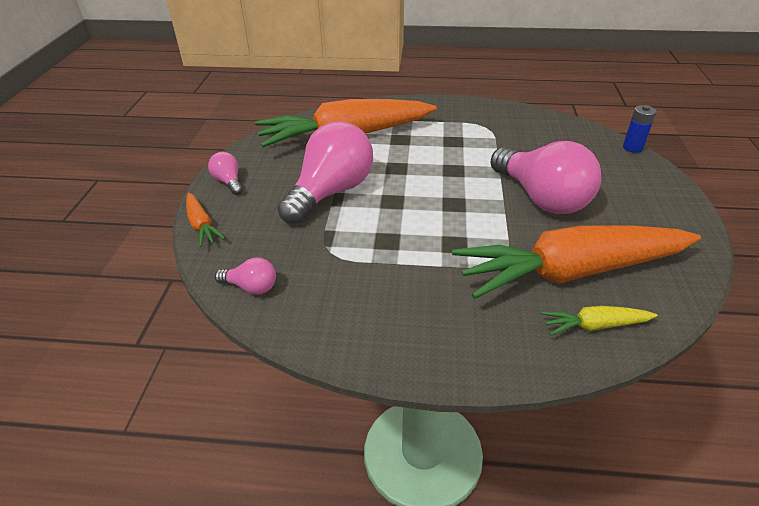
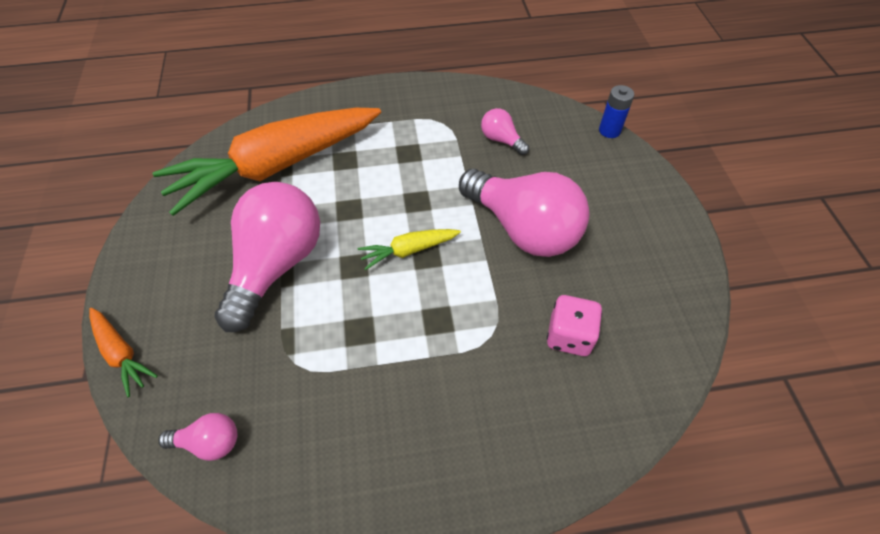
camera: 15 degrees left, 15 degrees up
pink light bulb [208,152,243,195] -> pink light bulb moved to [481,108,529,155]
orange carrot [452,225,701,299] -> pink dice [547,295,602,356]
yellow carrot [541,306,658,336] -> yellow carrot moved to [358,229,461,270]

